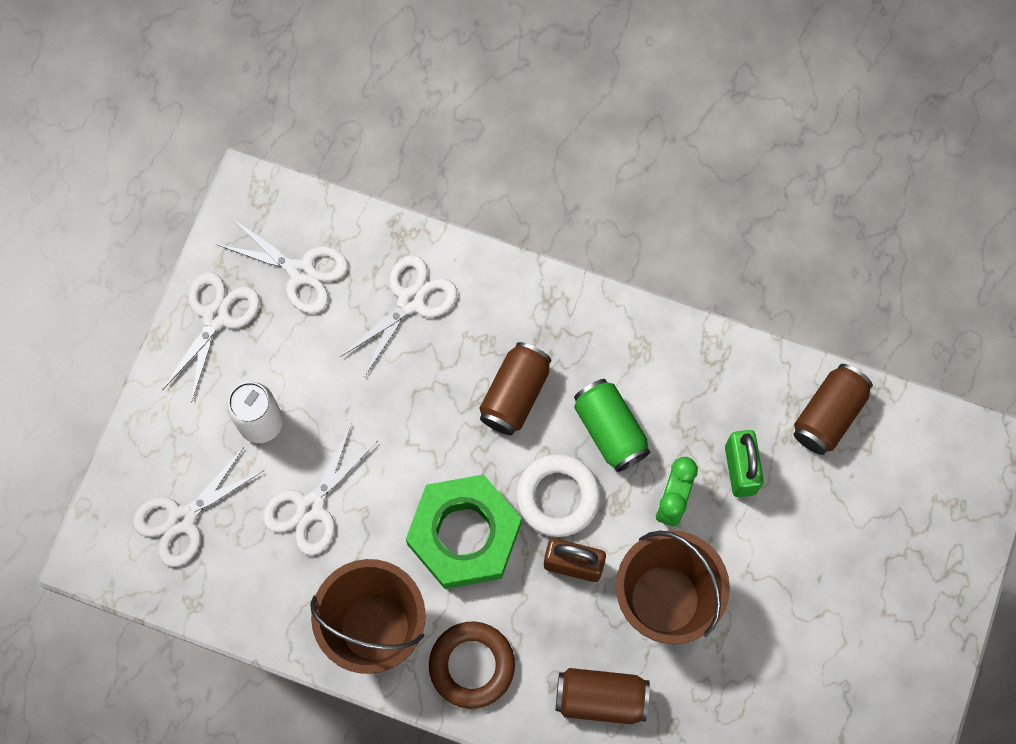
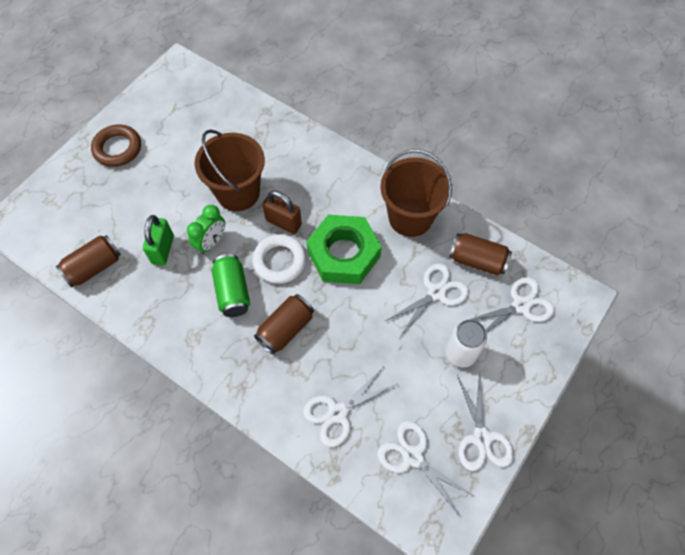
camera: 165 degrees left, 10 degrees down
white scissors [162,272,260,403] -> white scissors turned 45 degrees counterclockwise [457,372,514,471]
brown ring [429,622,515,709] -> brown ring moved to [91,125,141,167]
brown can [556,668,650,724] -> brown can moved to [449,233,512,275]

